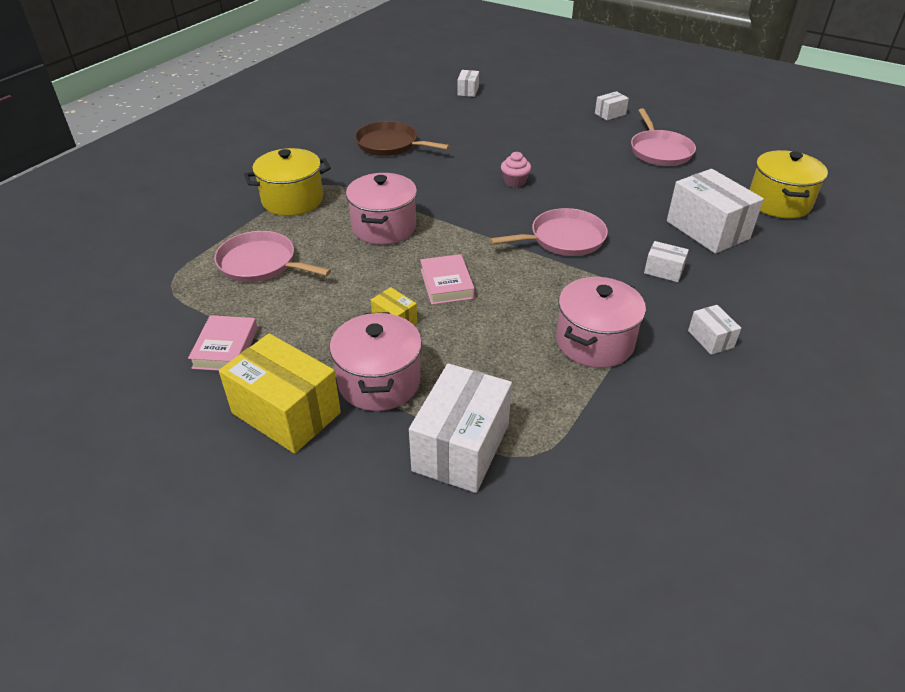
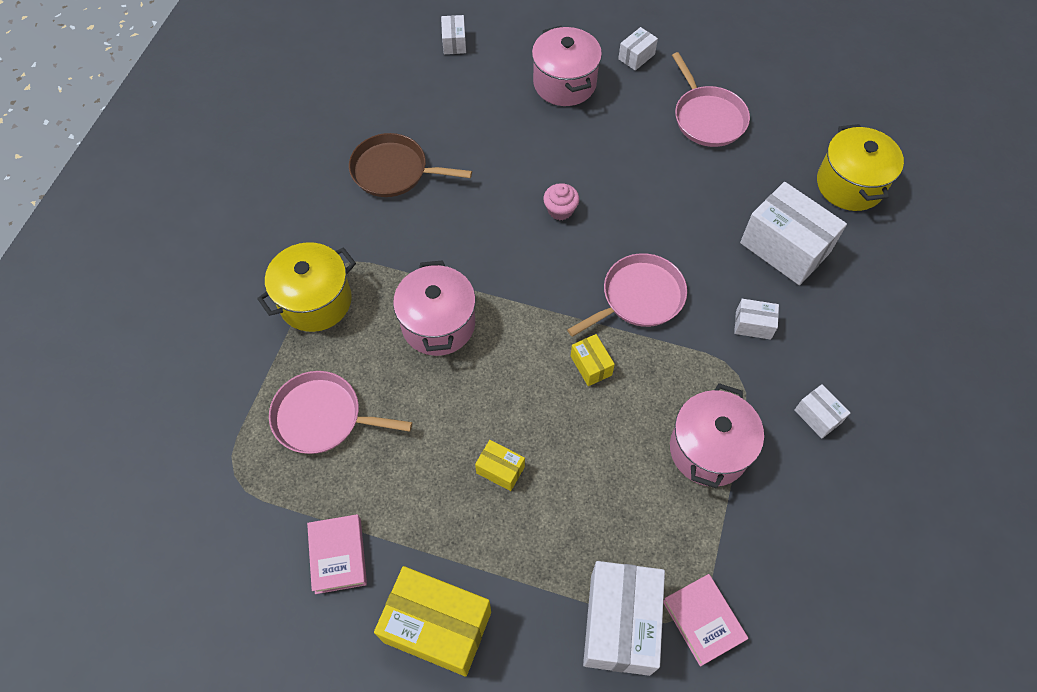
camera: 15 degrees left, 20 degrees up
pink pot [330,312,422,411] -> pink pot moved to [532,26,602,106]
pink book [420,254,475,305] -> pink book moved to [663,574,748,667]
none -> yellow box [571,334,615,386]

